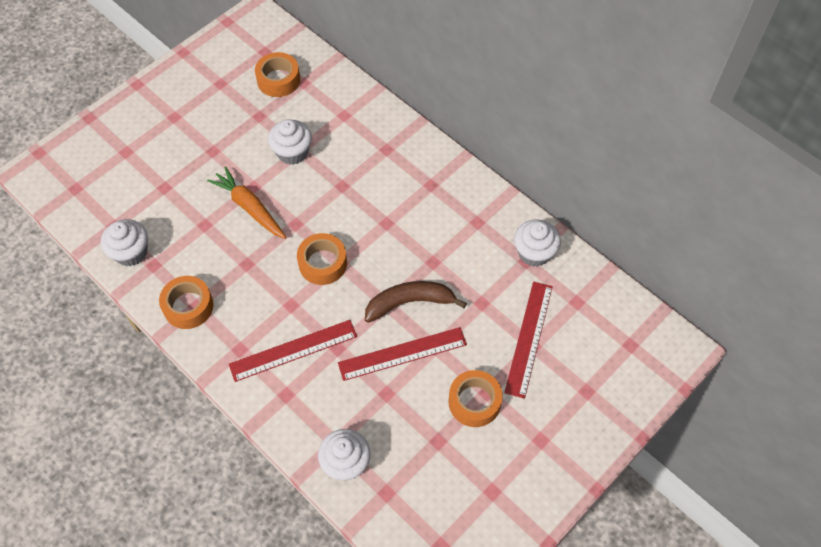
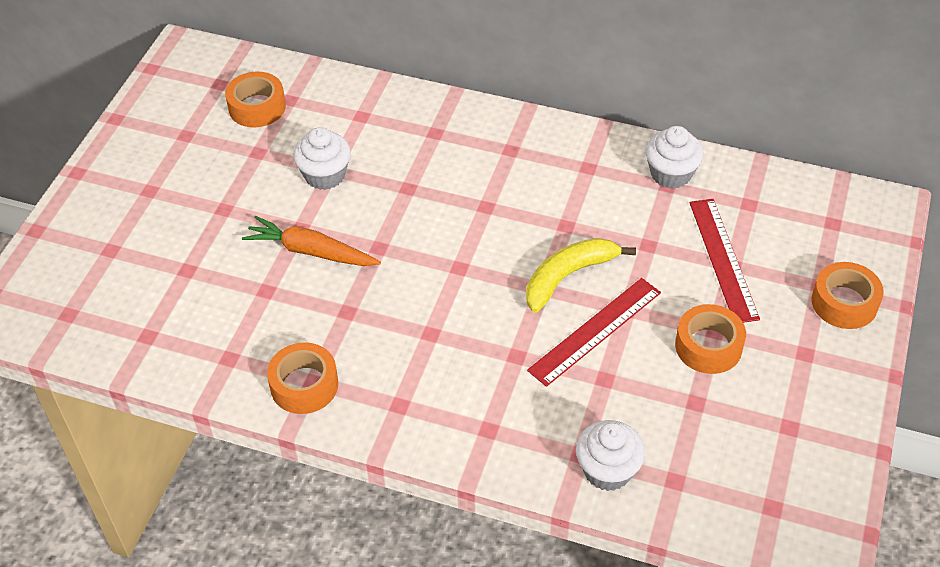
camera: 25 degrees left, 10 degrees down
white cupcake [101,219,148,267] -> none
red ruler [229,320,357,382] -> none
orange tape [297,233,347,285] -> orange tape moved to [812,262,884,329]
brown banana [365,281,467,323] -> yellow banana [526,238,636,313]

